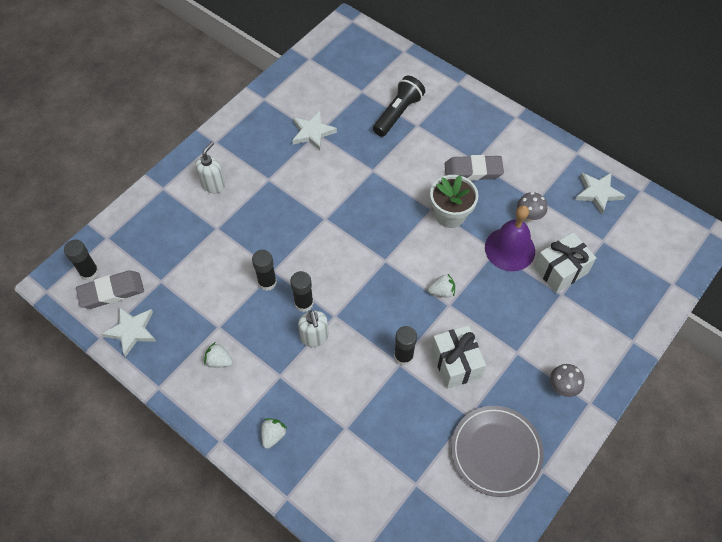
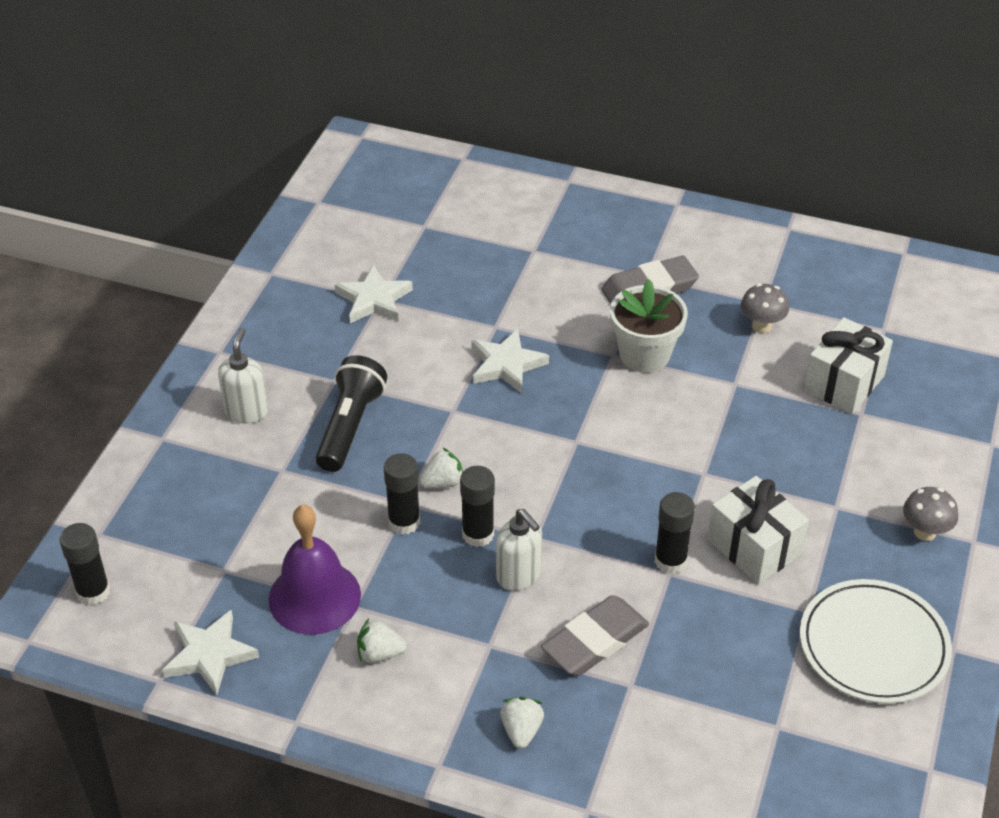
camera: 20 degrees left, 15 degrees down
grey eraser [76,271,144,309] -> grey eraser moved to [541,595,649,676]
black flashlight [373,76,425,137] -> black flashlight moved to [316,355,387,472]
white strawberry [428,274,455,298] -> white strawberry moved to [419,448,463,488]
grey plate [451,406,544,497] -> white plate [800,579,952,704]
purple bell [485,205,535,271] -> purple bell moved to [268,505,361,635]
white star [575,172,625,214] -> white star moved to [471,328,549,393]

